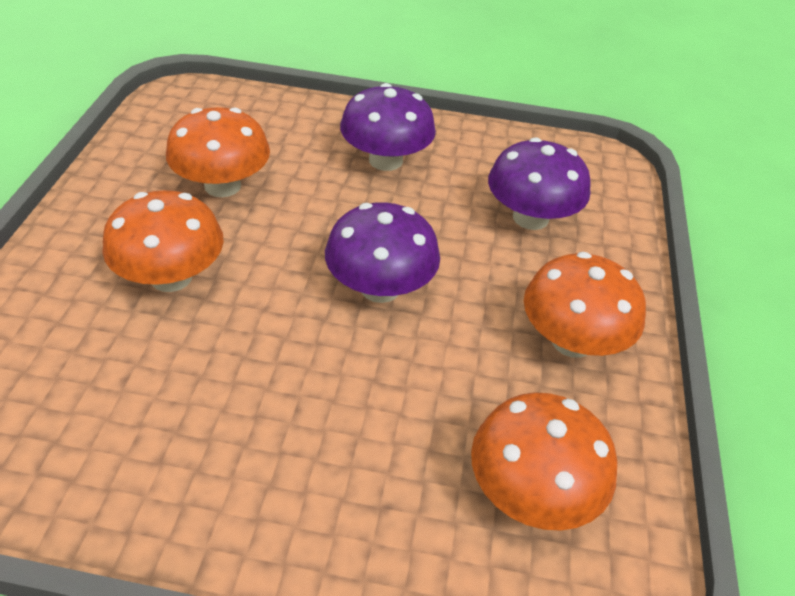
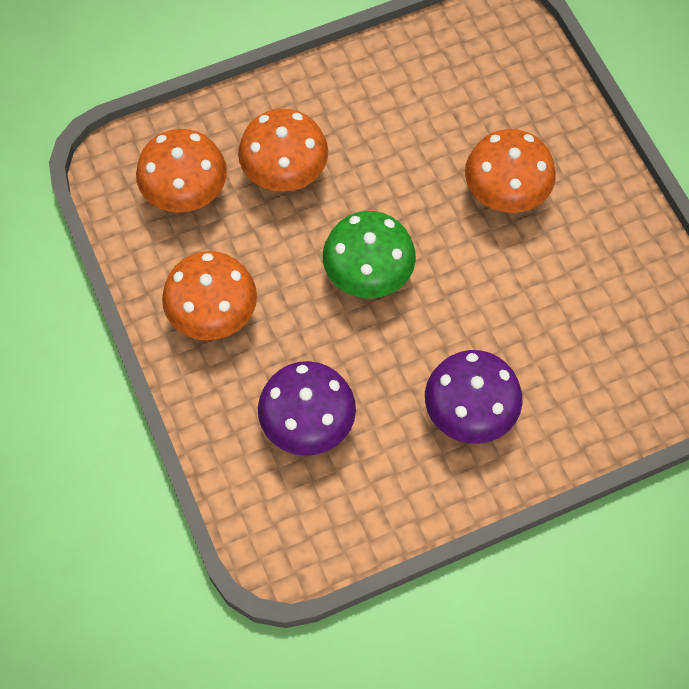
camera: 150 degrees right, 20 degrees up
orange mushroom [166,107,270,197] -> orange mushroom moved to [238,109,328,192]
purple mushroom [325,202,440,303] -> green mushroom [323,211,416,298]

